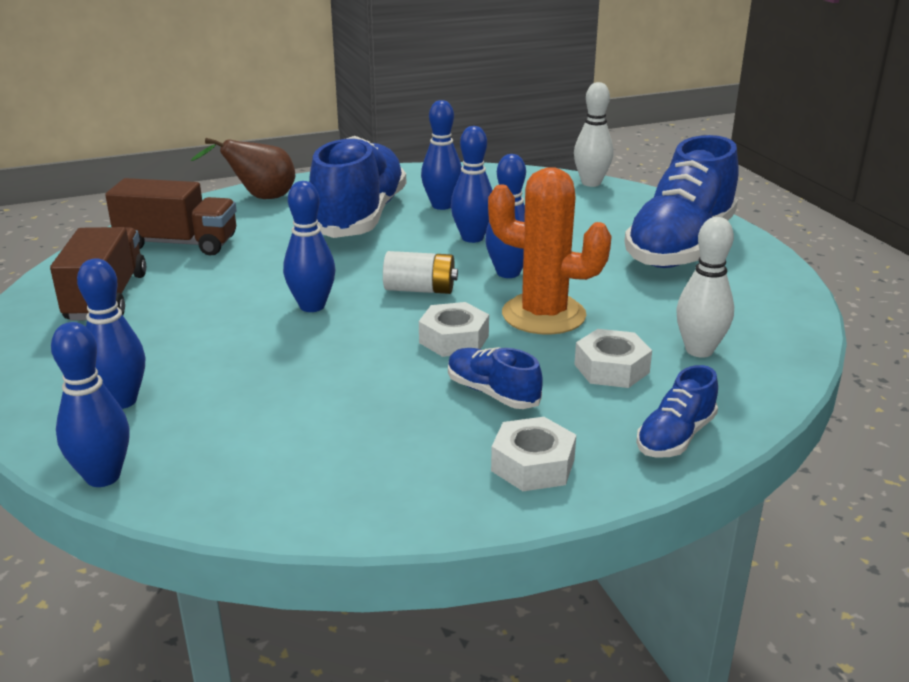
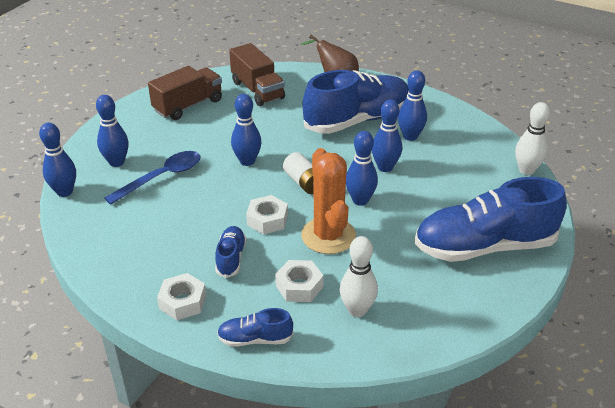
camera: 50 degrees right, 10 degrees up
none -> blue spoon [104,151,201,205]

